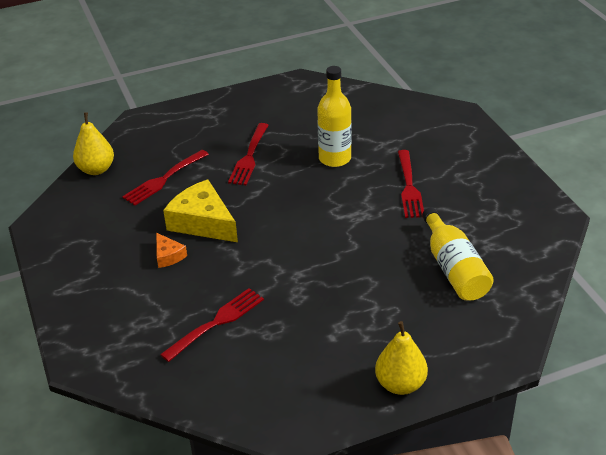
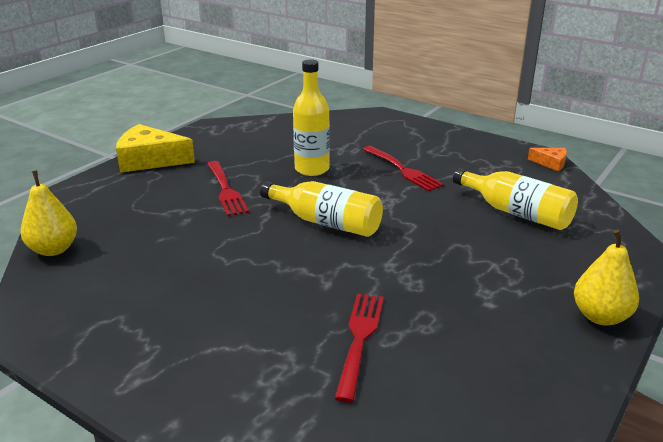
camera: 35 degrees left, 10 degrees down
red fork [122,150,209,206] -> none
orange cheese [156,233,187,268] -> orange cheese moved to [528,148,567,171]
yellow cheese [163,179,238,242] -> yellow cheese moved to [116,124,195,173]
none -> yellow bottle [260,181,383,237]

